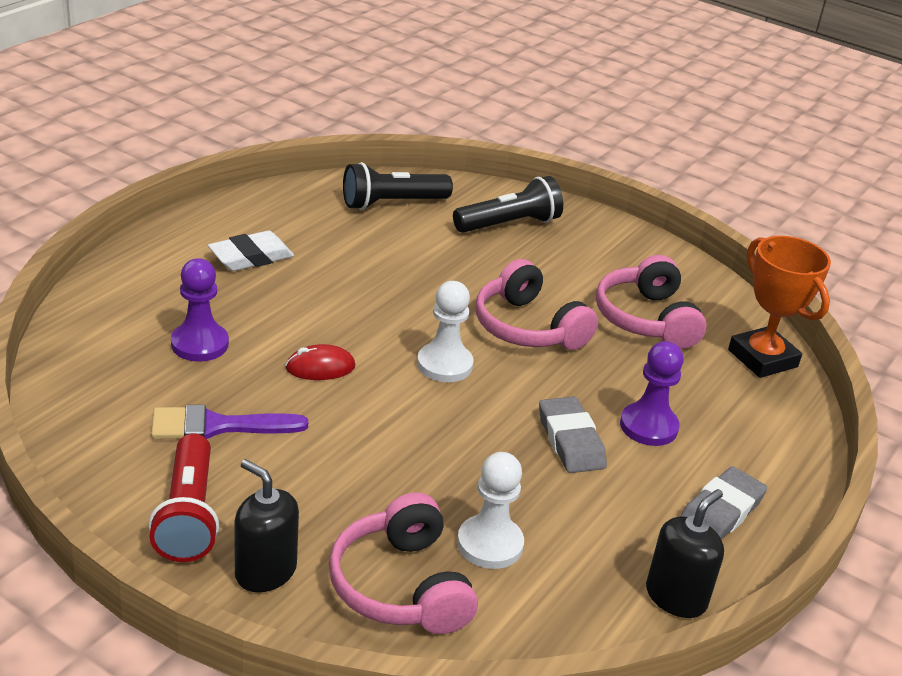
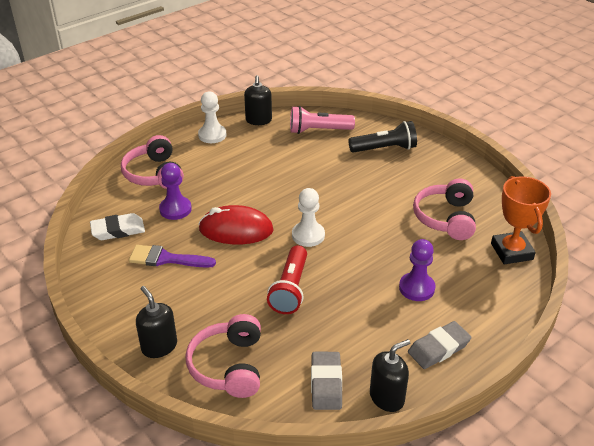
camera: 20 degrees right, 5 degrees up
red flashlight [148,433,219,562] -> red flashlight moved to [267,245,307,314]
white eraser [208,231,294,271] -> white eraser moved to [90,213,145,240]
red mouse [285,344,355,380] -> red mouse [199,205,273,244], size x1.86
black flashlight [343,162,453,210] -> pink flashlight [290,106,355,134]
white pawn [457,452,524,569] -> white pawn moved to [198,92,226,143]
pink headphones [476,259,598,350] -> pink headphones moved to [121,135,184,189]
grey eraser [539,396,607,473] -> grey eraser moved to [311,352,342,410]
none -> black soap dispenser [244,75,272,125]

